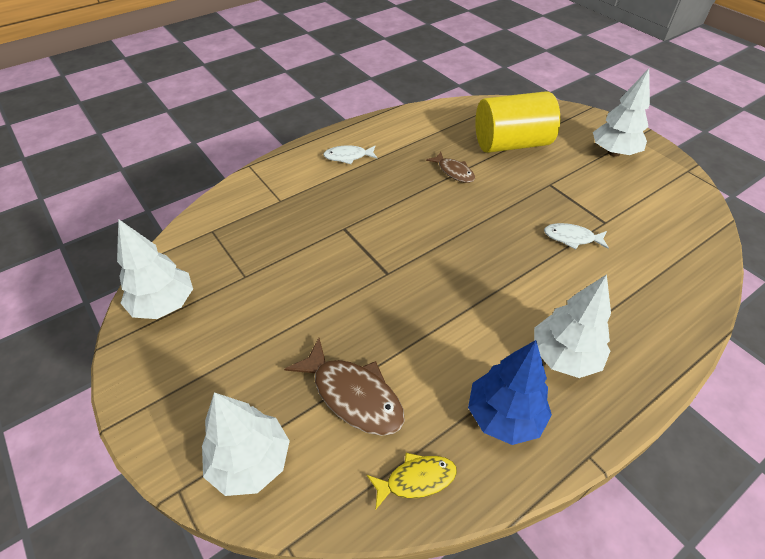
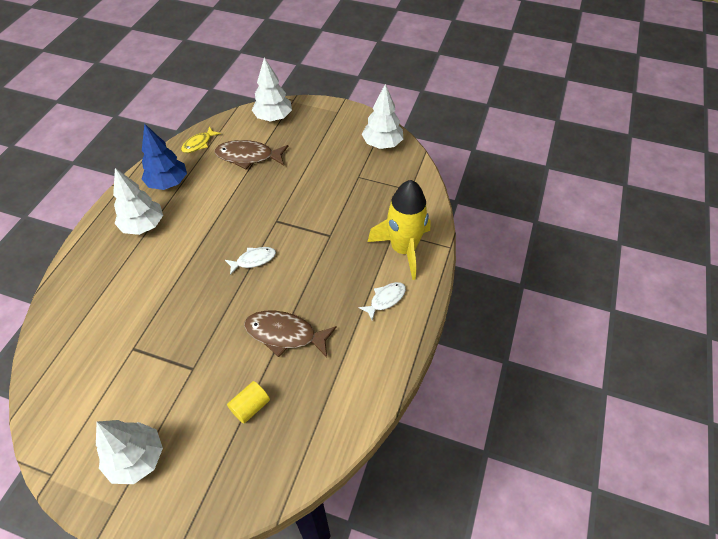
camera: 145 degrees right, 5 degrees up
brown fish [426,152,475,183] -> brown fish [244,311,337,357], size x1.65
yellow cylinder [475,91,560,153] -> yellow cylinder [227,381,270,424], size x0.45
white fish [544,223,609,249] -> white fish moved to [225,247,276,275]
none -> yellow rocket [368,180,431,280]

